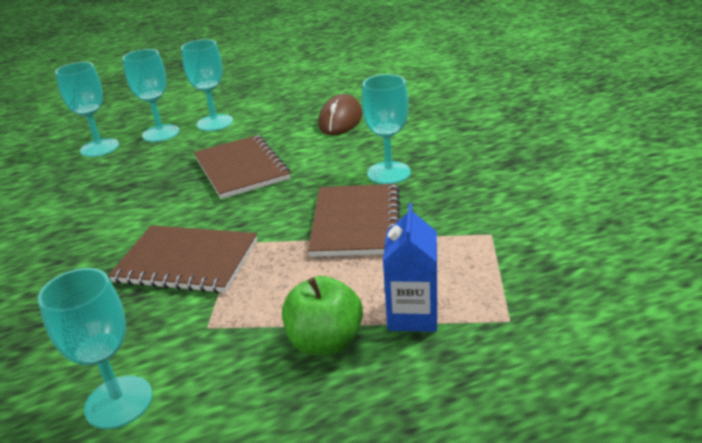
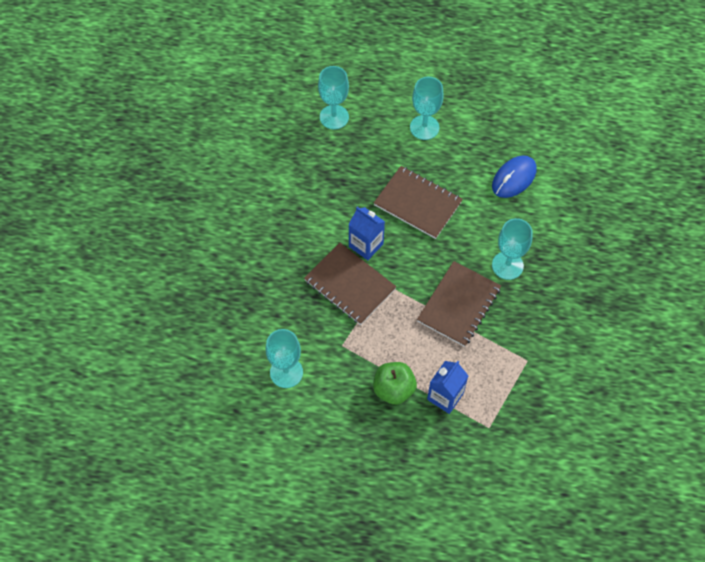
camera: 25 degrees right, 30 degrees up
turquoise goblet [122,49,180,142] -> none
brown notebook [194,135,291,199] -> brown notebook turned 60 degrees counterclockwise [374,166,463,239]
brown mouse [318,94,363,135] -> blue mouse [492,155,536,198]
none -> blue carton [348,207,385,260]

